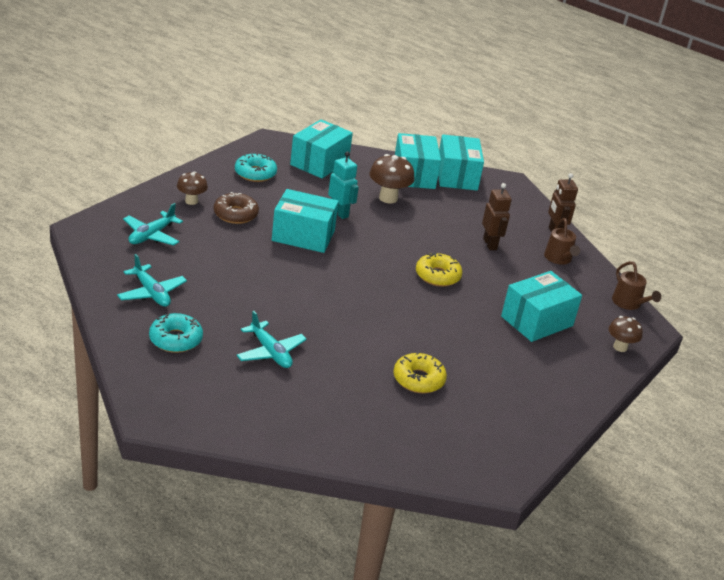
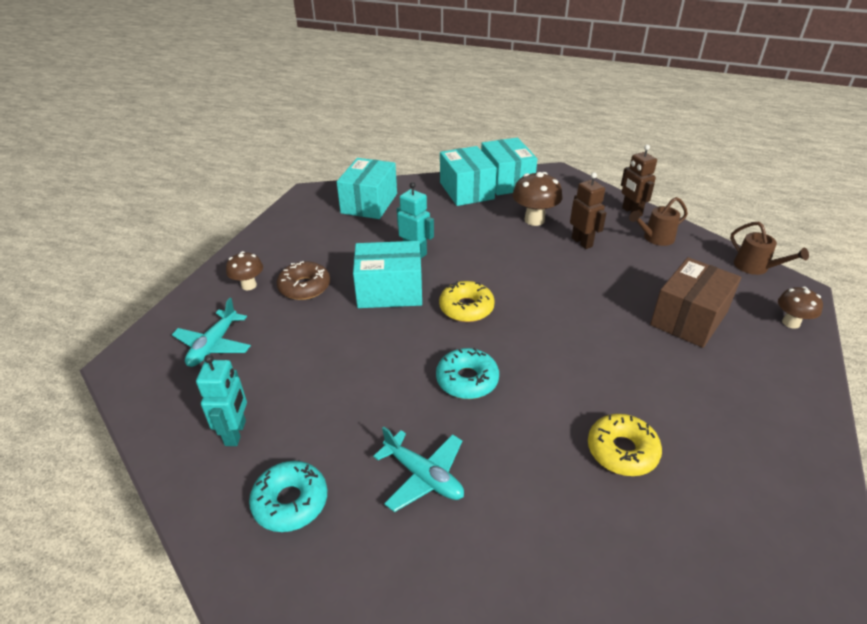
camera: 10 degrees left, 5 degrees up
turquoise plane [117,254,187,307] -> turquoise robot [196,354,247,446]
turquoise donut [235,153,277,182] -> turquoise donut moved to [436,348,499,399]
brown mushroom [369,154,414,204] -> brown mushroom moved to [512,172,562,226]
yellow donut [416,252,462,287] -> yellow donut moved to [439,281,495,322]
turquoise box [501,271,582,342] -> brown box [650,257,741,348]
brown watering can [544,218,580,265] -> brown watering can turned 90 degrees clockwise [629,197,688,246]

